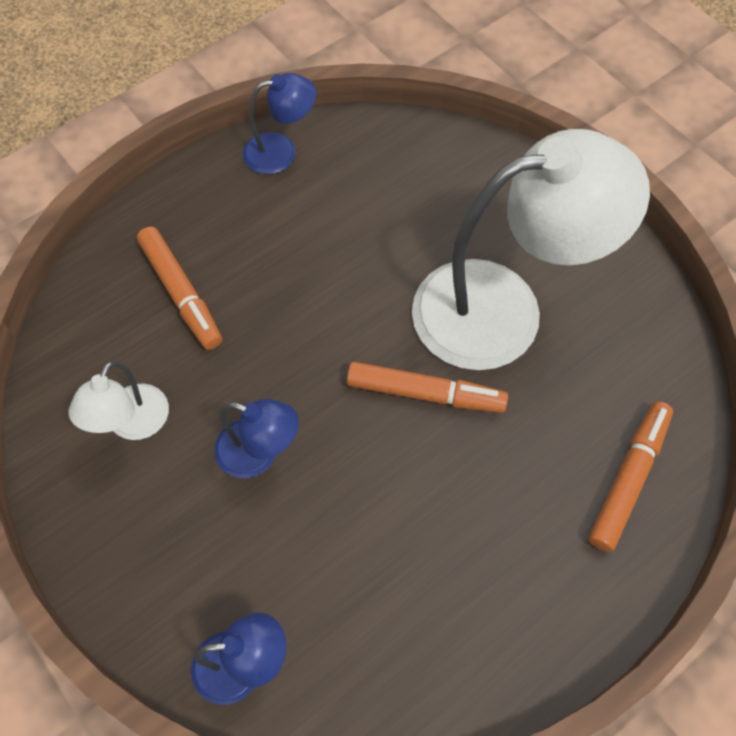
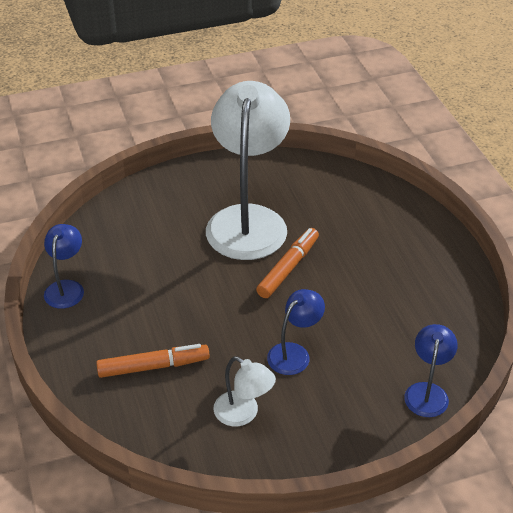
camera: 70 degrees left, 20 degrees down
orange marker [589,401,673,552] -> none

